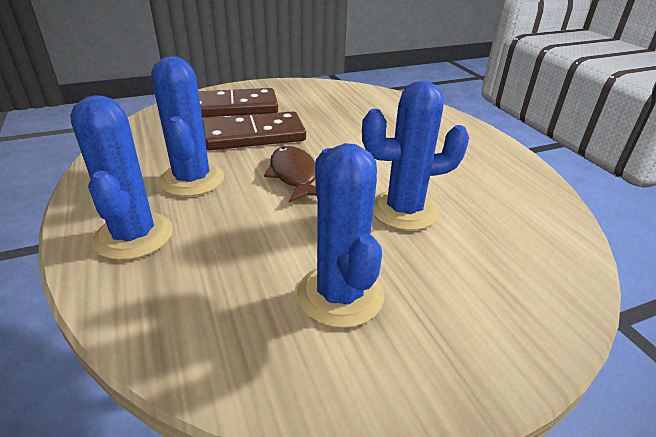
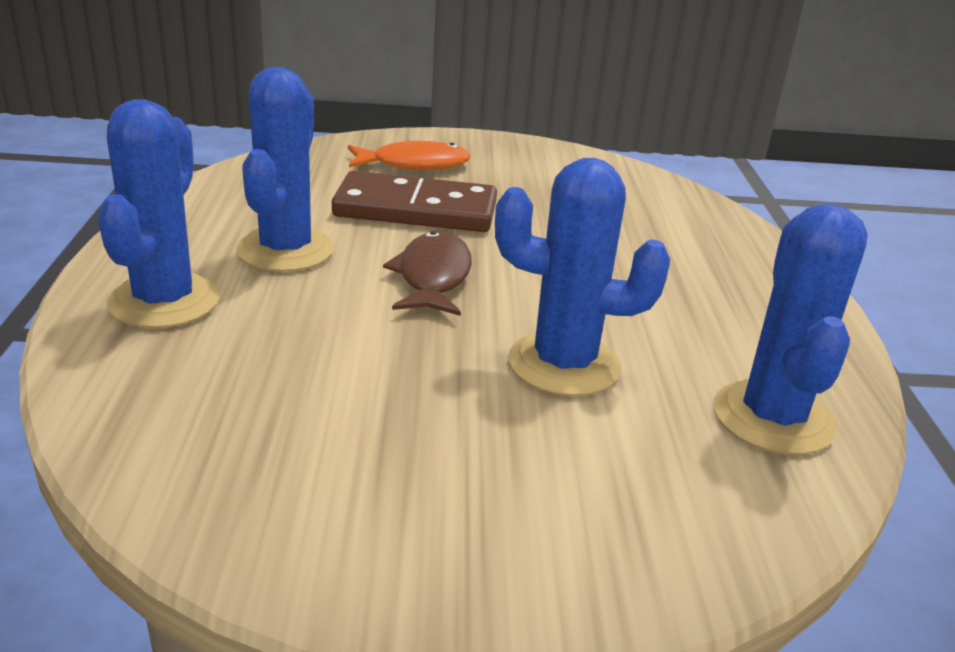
camera: 20 degrees right, 5 degrees down
brown domino [198,88,278,117] -> orange fish [348,140,471,170]
blue cactus [297,143,384,328] -> blue cactus moved to [714,204,868,455]

